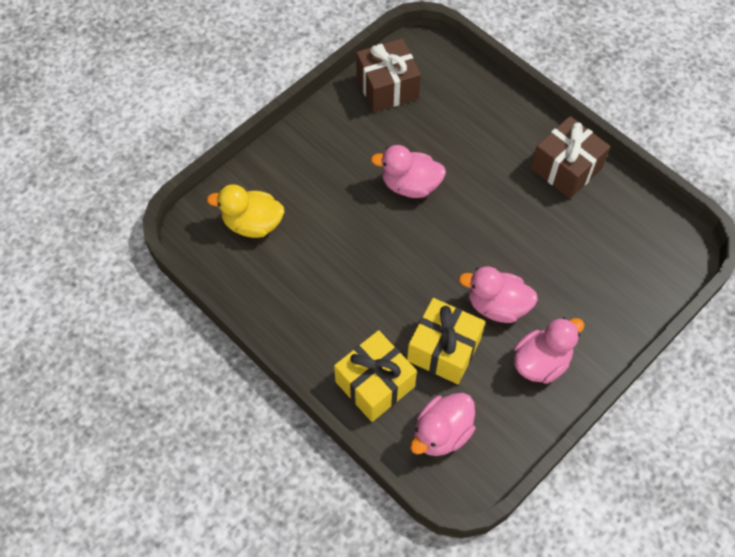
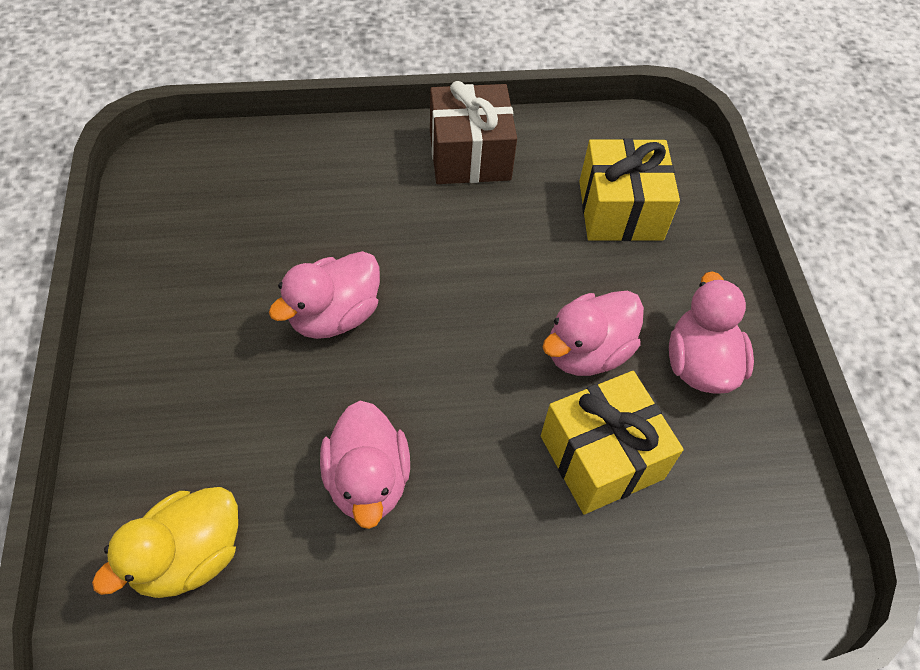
camera: 55 degrees left, 5 degrees down
yellow gift [334,330,417,422] -> yellow gift moved to [579,138,680,241]
brown gift [356,38,421,113] -> none
pink duck [410,393,475,456] -> pink duck moved to [320,400,410,529]

